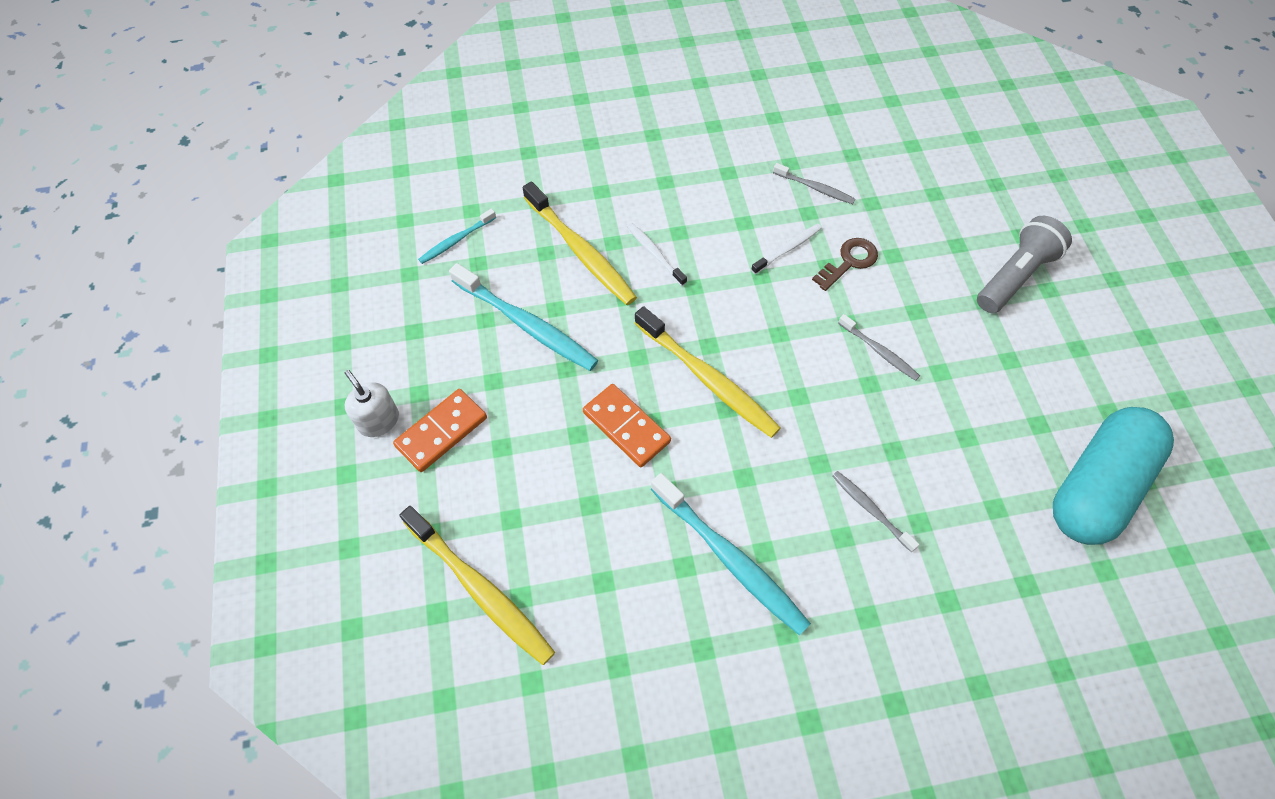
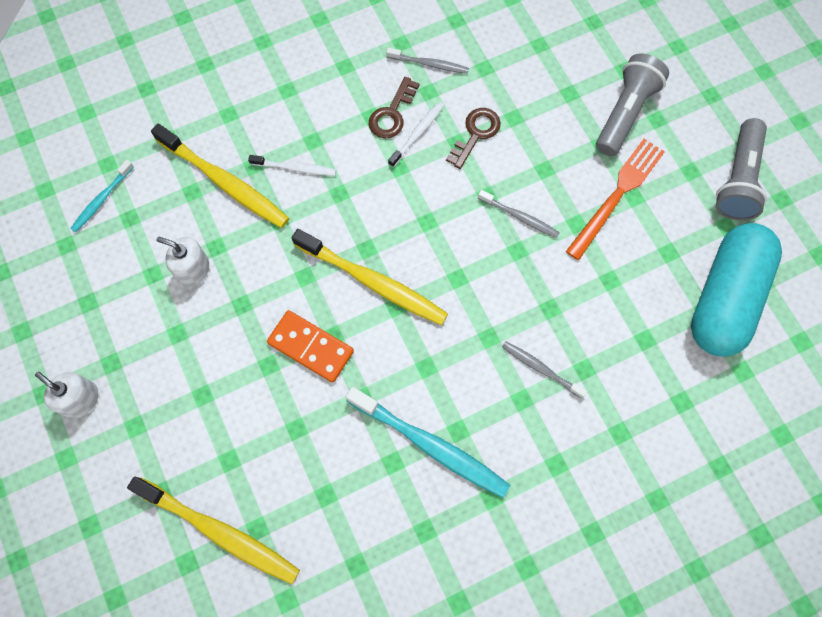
camera: 15 degrees left, 10 degrees up
orange domino [393,389,487,472] -> none
turquoise toothbrush [449,263,598,371] -> white soap dispenser [157,237,209,287]
white toothbrush [627,223,687,286] -> white toothbrush turned 150 degrees clockwise [248,155,336,176]
none -> brown key [369,77,420,138]
none -> orange fork [566,139,665,260]
none -> grey flashlight [716,118,767,221]

